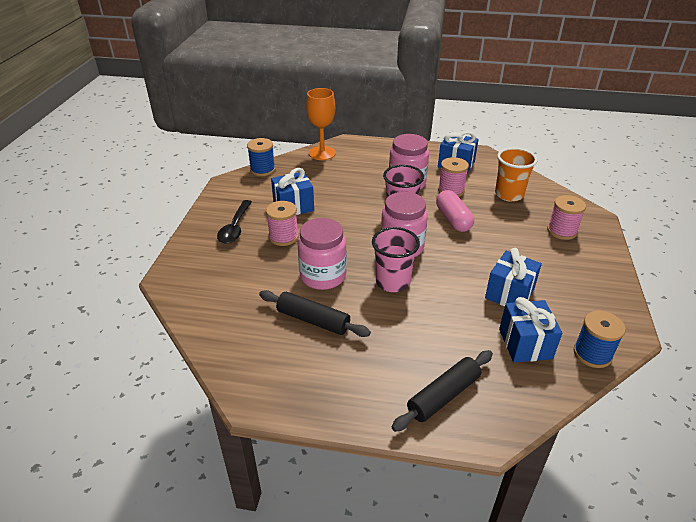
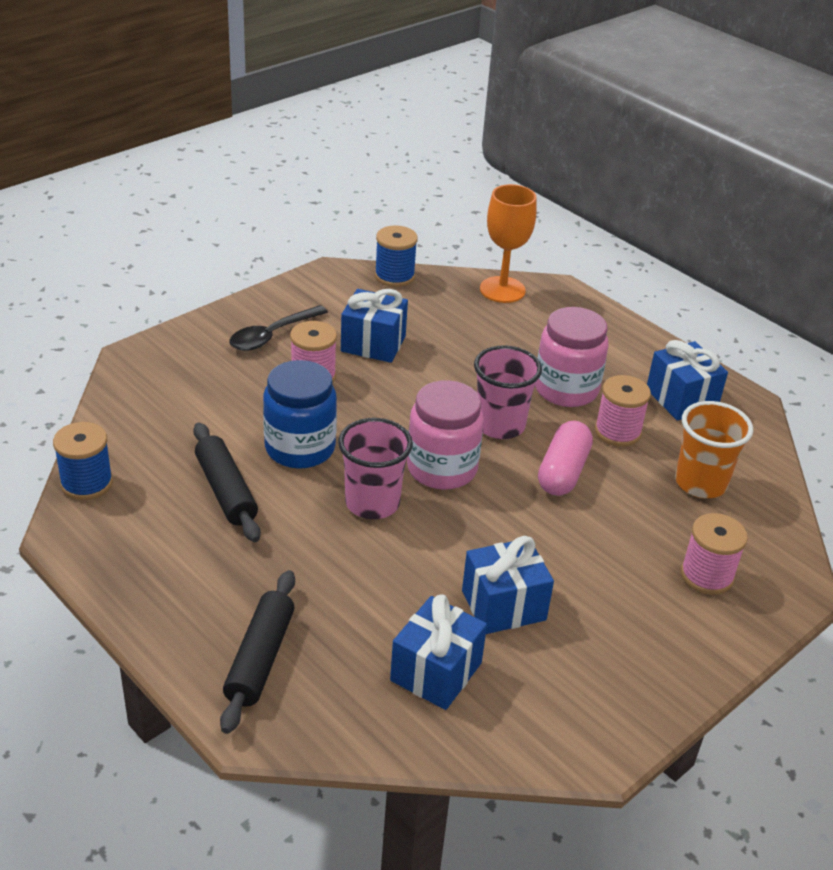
camera: 35 degrees right, 0 degrees up
pink jar [297,218,347,290] -> blue jar [263,360,337,468]
black rolling pin [392,350,493,432] -> black rolling pin turned 75 degrees counterclockwise [220,570,295,734]
blue spool [573,311,626,368] -> blue spool moved to [53,422,113,500]

